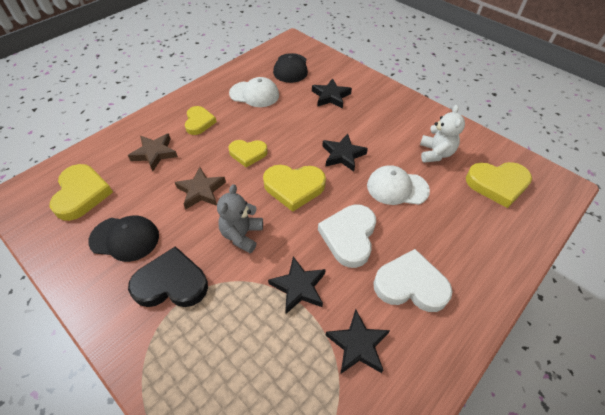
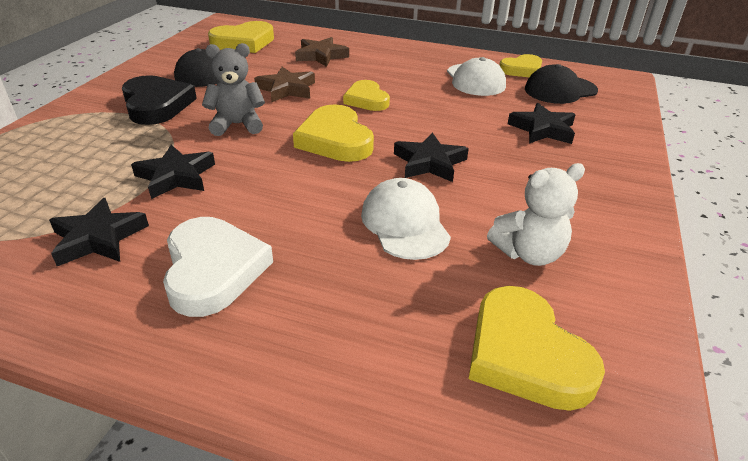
camera: 65 degrees right, 15 degrees down
yellow heart [185,106,217,135] -> yellow heart moved to [499,54,542,77]
white heart [318,204,376,268] -> none

